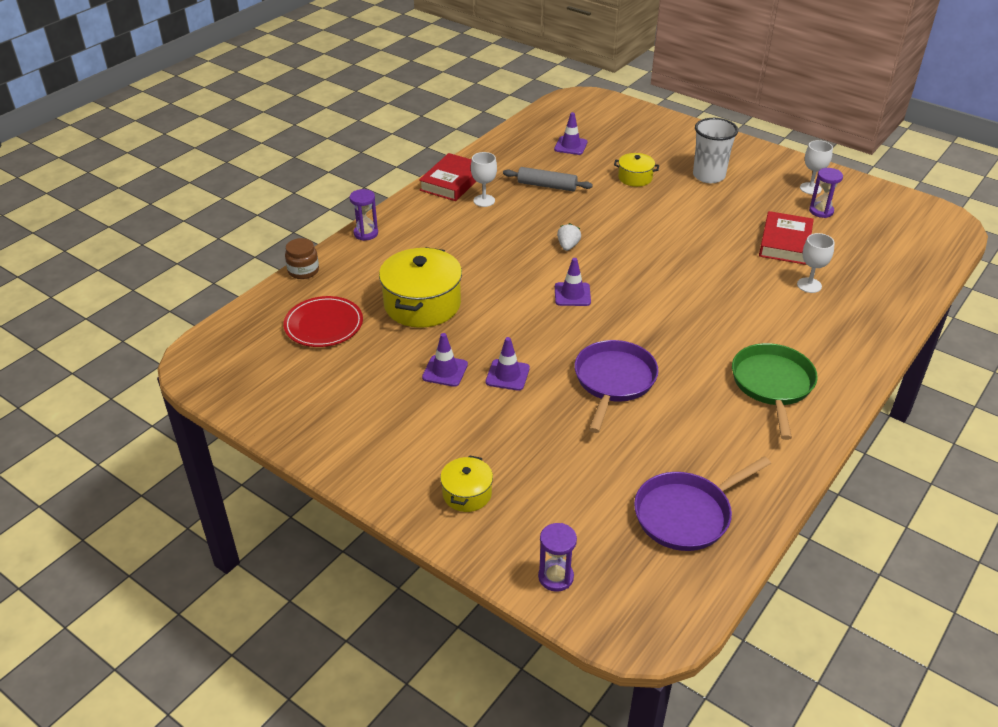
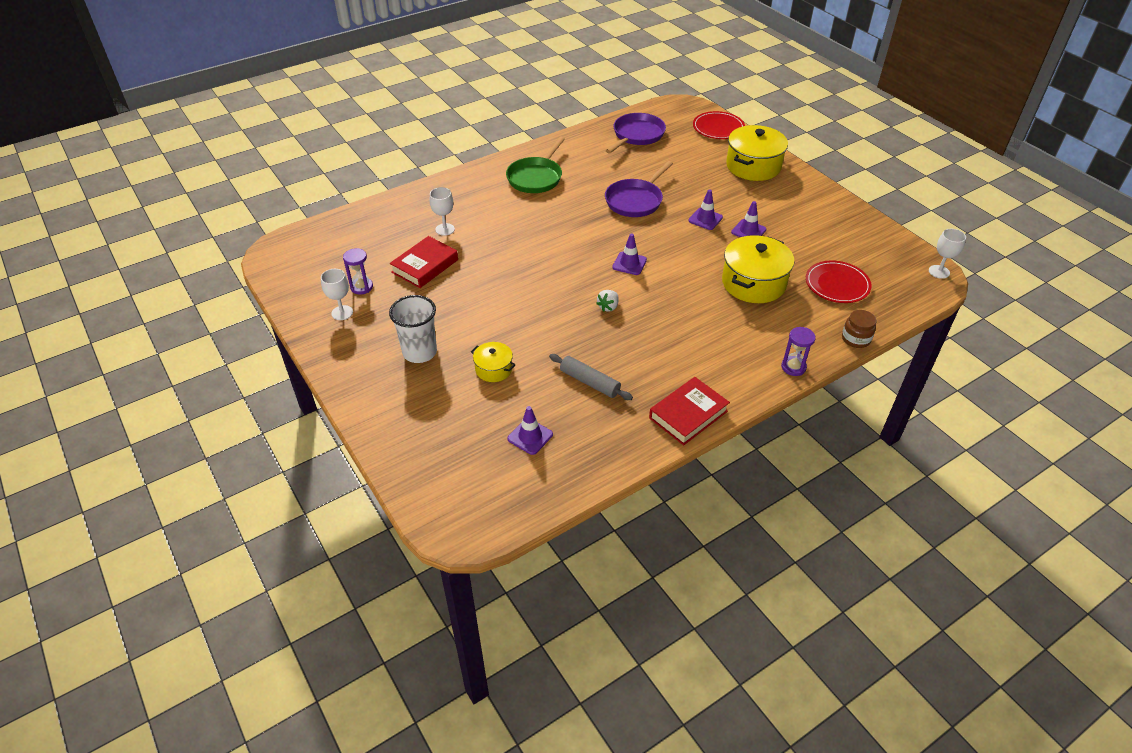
camera: 160 degrees left, 5 degrees up
yellow pot [440,455,493,512] -> yellow pot [726,125,788,181], size x1.91
white goblet [471,152,497,207] -> white goblet moved to [929,229,966,279]
purple hourglass [538,523,577,592] -> red plate [693,111,745,139]
purple pan [634,456,771,551] -> purple pan turned 45 degrees counterclockwise [606,113,666,153]

